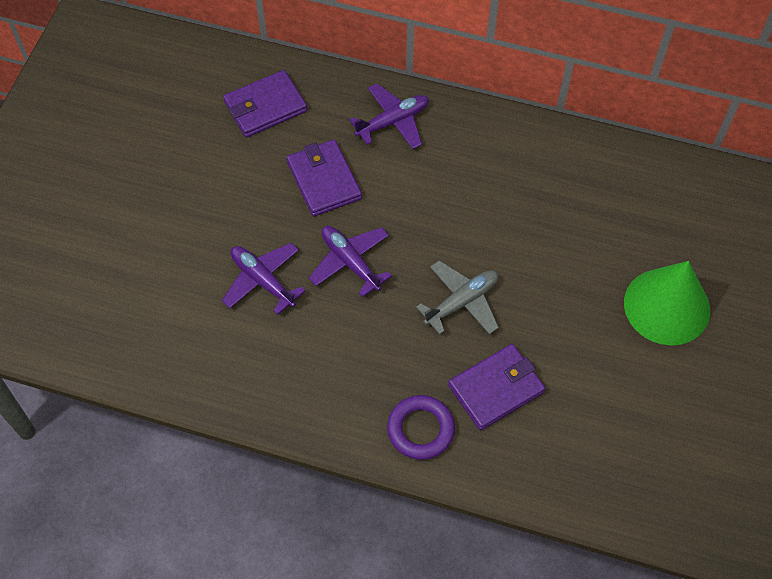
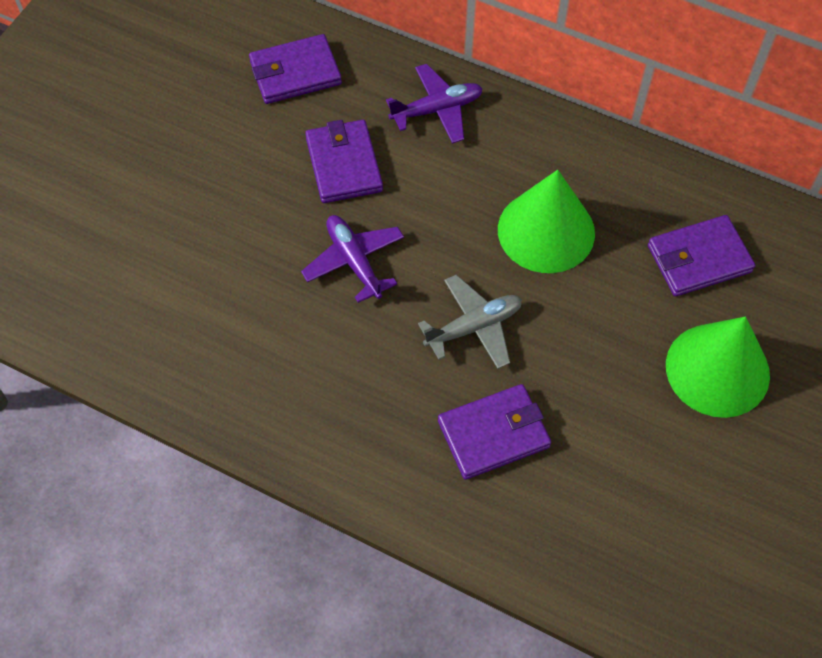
camera: 10 degrees right, 0 degrees up
purple plane [222,243,306,315] -> none
purple ring [387,395,455,460] -> none
none -> green cone [498,170,595,273]
none -> purple wallet [648,215,755,296]

